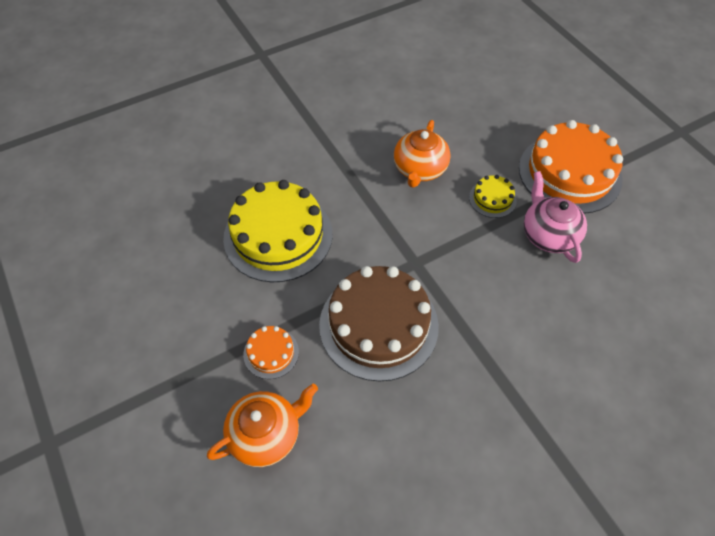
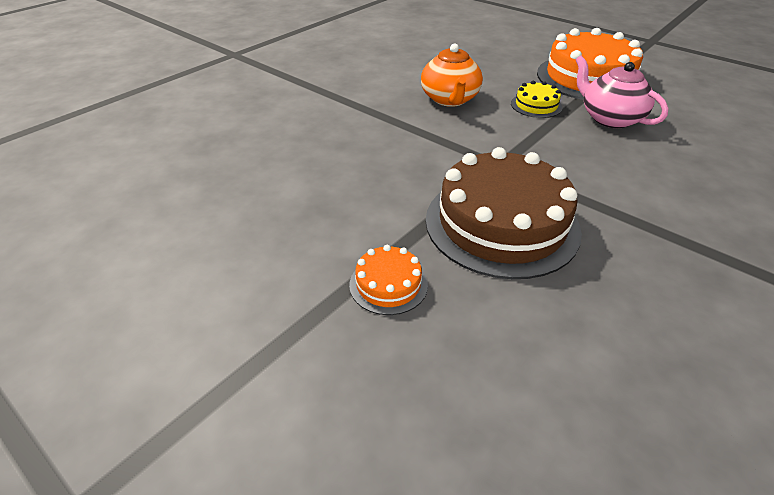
camera: 20 degrees left, 15 degrees down
orange teapot [207,384,318,467] -> none
yellow cake [223,180,333,282] -> none

